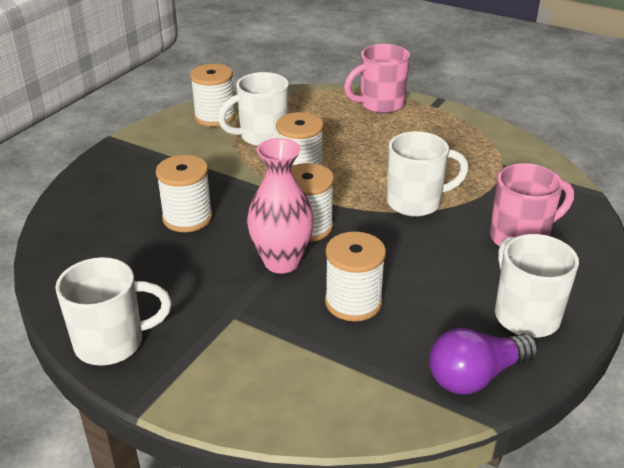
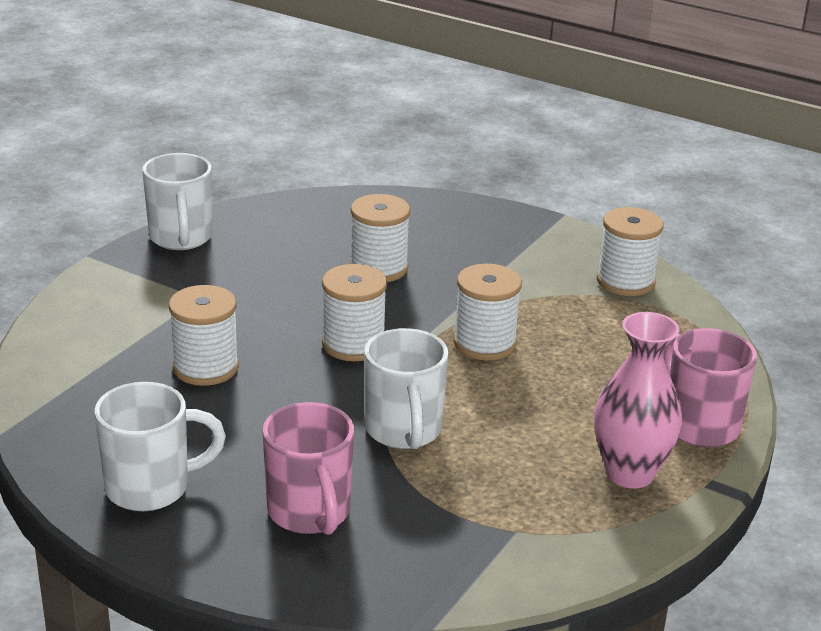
camera: 90 degrees right, 5 degrees down
white mug [218,72,289,146] -> none
pink vase [247,138,314,274] -> pink vase moved to [594,312,682,489]
purple light bulb [429,328,538,395] -> none

